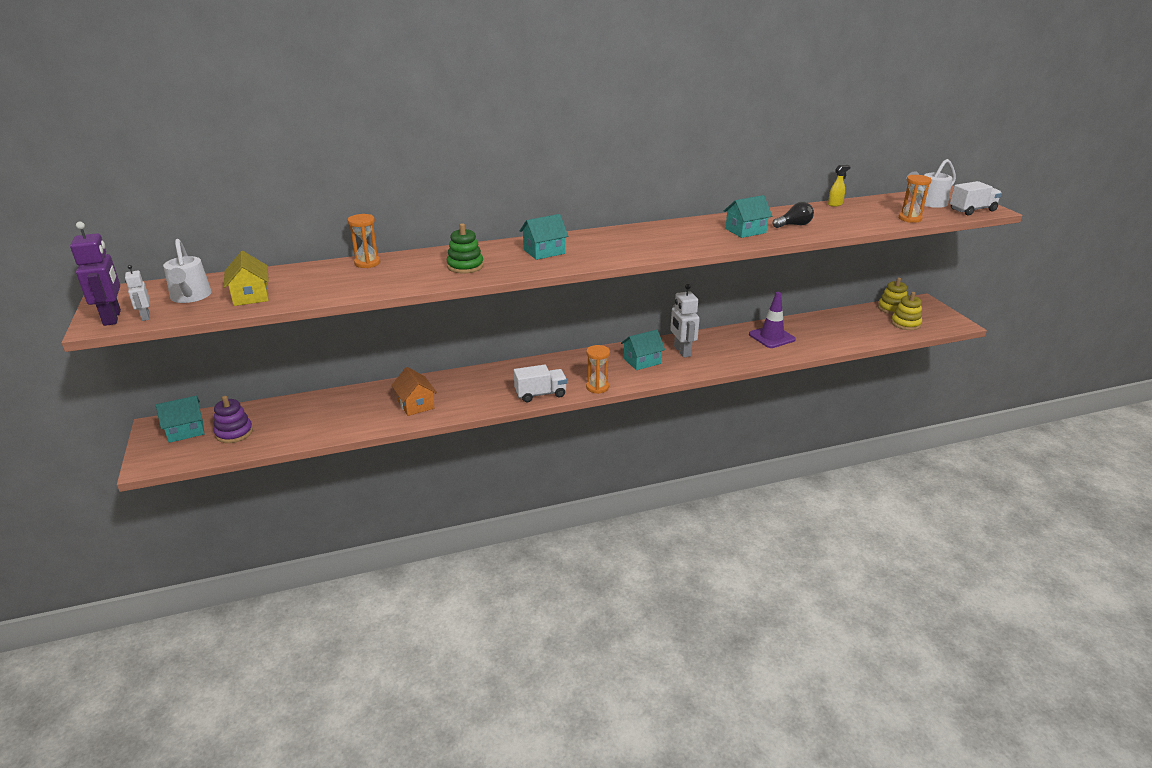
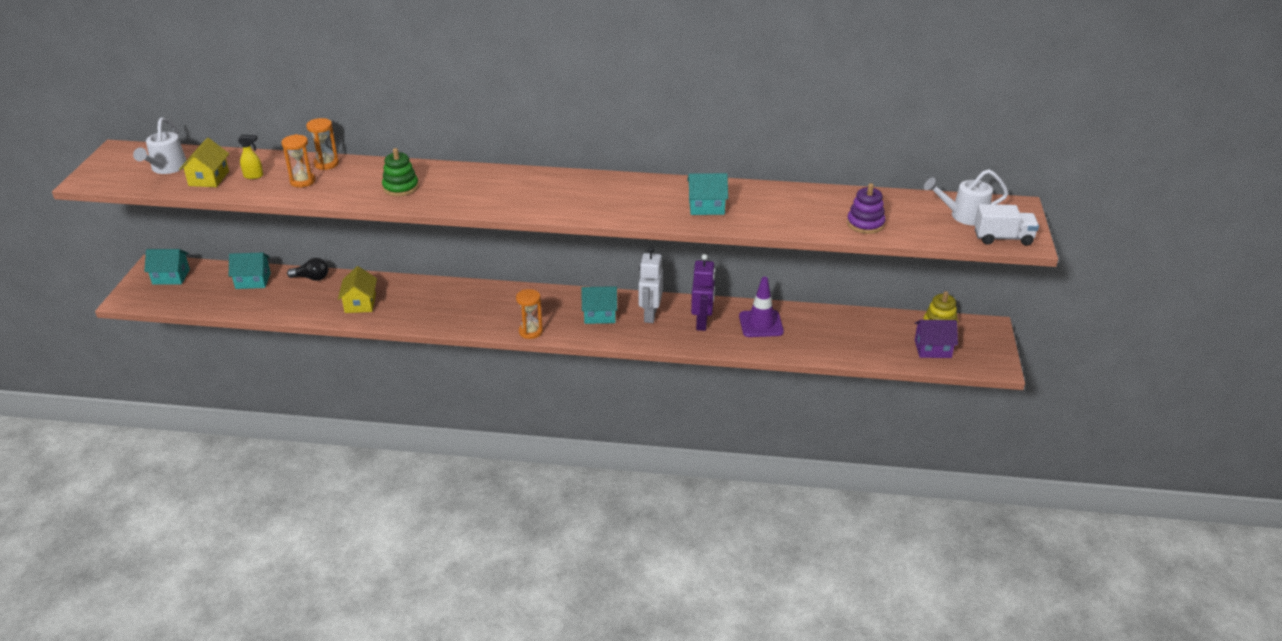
camera: 25 degrees right, 5 degrees up
purple robot [70,222,121,326] -> purple robot moved to [691,254,715,331]
white robot [125,265,149,321] -> none
purple stacking toy [214,396,253,443] -> purple stacking toy moved to [847,183,885,234]
orange house [391,367,437,416] -> yellow house [338,266,377,313]
white truck [514,365,567,402] -> none
turquoise house [520,214,568,260] -> turquoise house moved to [229,252,271,289]
black light bulb [773,202,814,228] -> black light bulb moved to [287,258,328,281]
yellow spray bottle [828,165,851,207] -> yellow spray bottle moved to [238,134,263,179]
yellow stacking toy [891,292,922,330] -> purple house [915,320,958,358]
orange hourglass [898,175,932,223] -> orange hourglass moved to [281,134,315,187]

